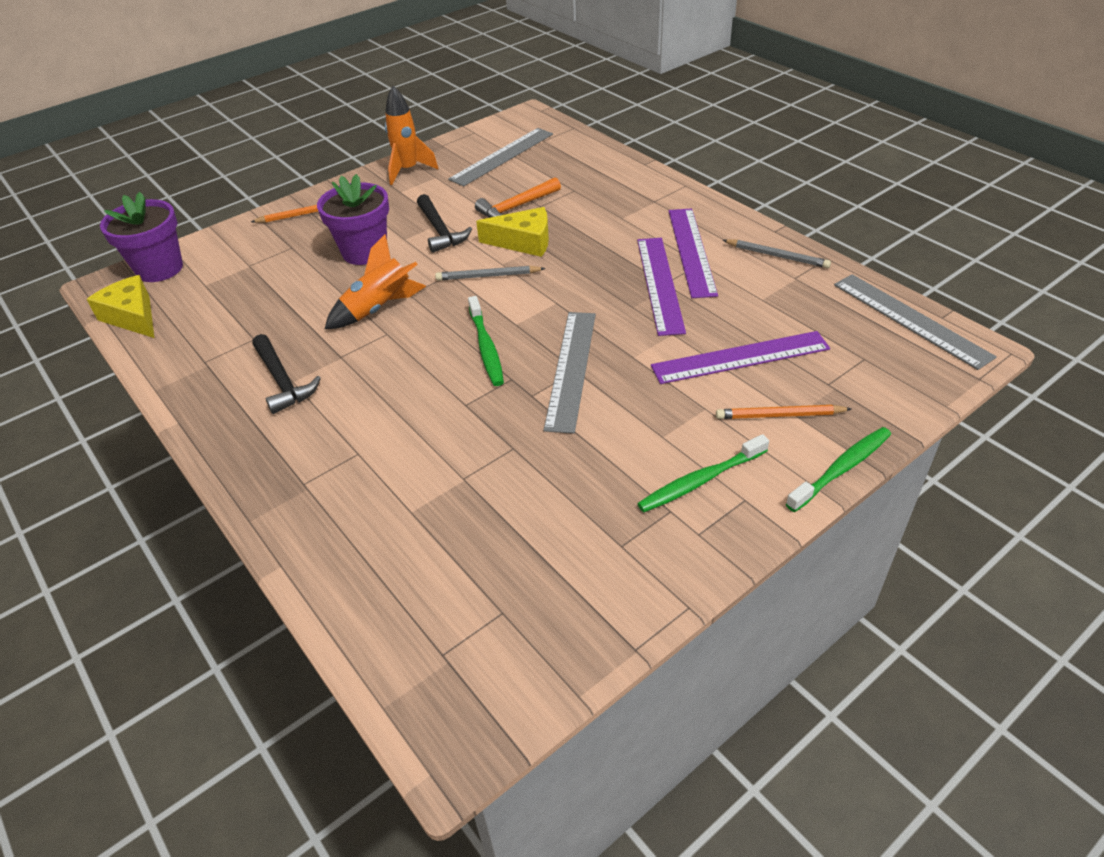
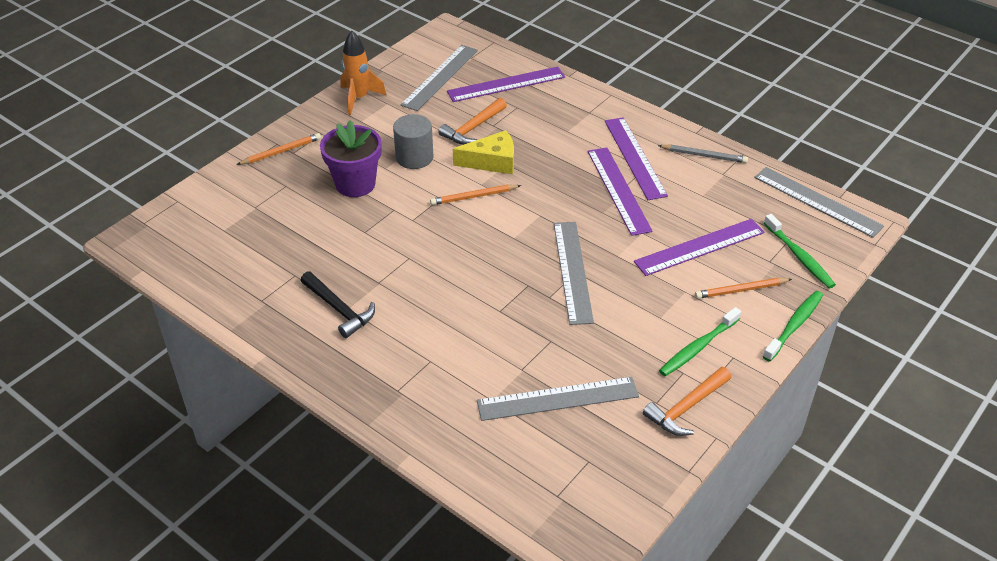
camera: 15 degrees left, 0 degrees up
yellow cheese [87,275,154,338] -> none
purple flower pot [100,192,183,282] -> none
orange rocket [325,234,426,329] -> none
black hammer [417,194,472,253] -> grey cylinder [393,114,434,169]
grey pencil [435,266,546,281] -> orange pencil [430,185,521,205]
green toothbrush [468,296,504,386] -> green toothbrush moved to [764,214,836,288]
none -> purple ruler [447,66,565,102]
none -> grey ruler [477,377,639,421]
none -> orange hammer [643,367,732,436]

